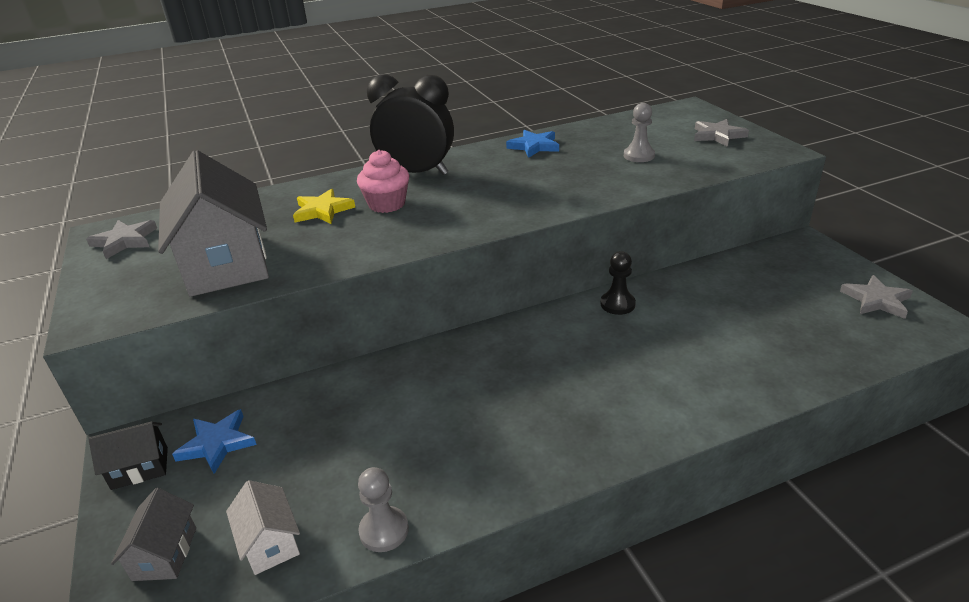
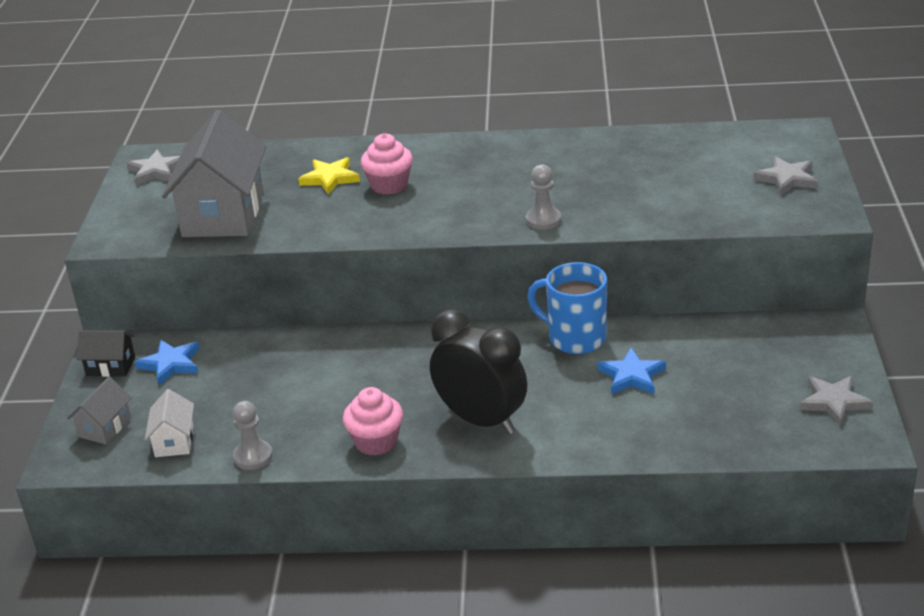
camera: 25 degrees right, 0 degrees up
black clock [367,74,454,175] -> black clock moved to [430,309,527,434]
blue star [506,130,559,158] -> blue star moved to [597,348,666,394]
black pawn [600,251,636,315] -> blue mug [527,262,607,354]
grey pawn [624,103,655,162] -> grey pawn moved to [526,164,561,230]
none -> pink cupcake [343,387,403,456]

